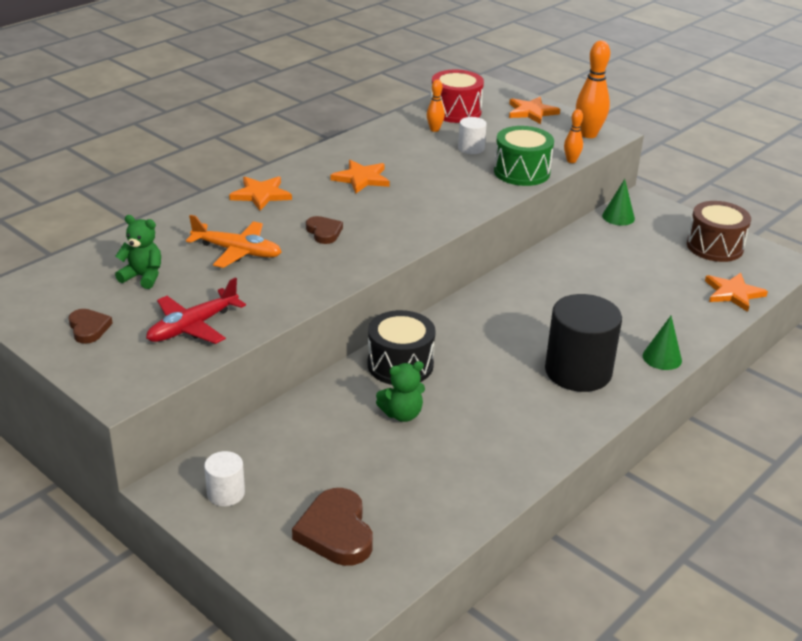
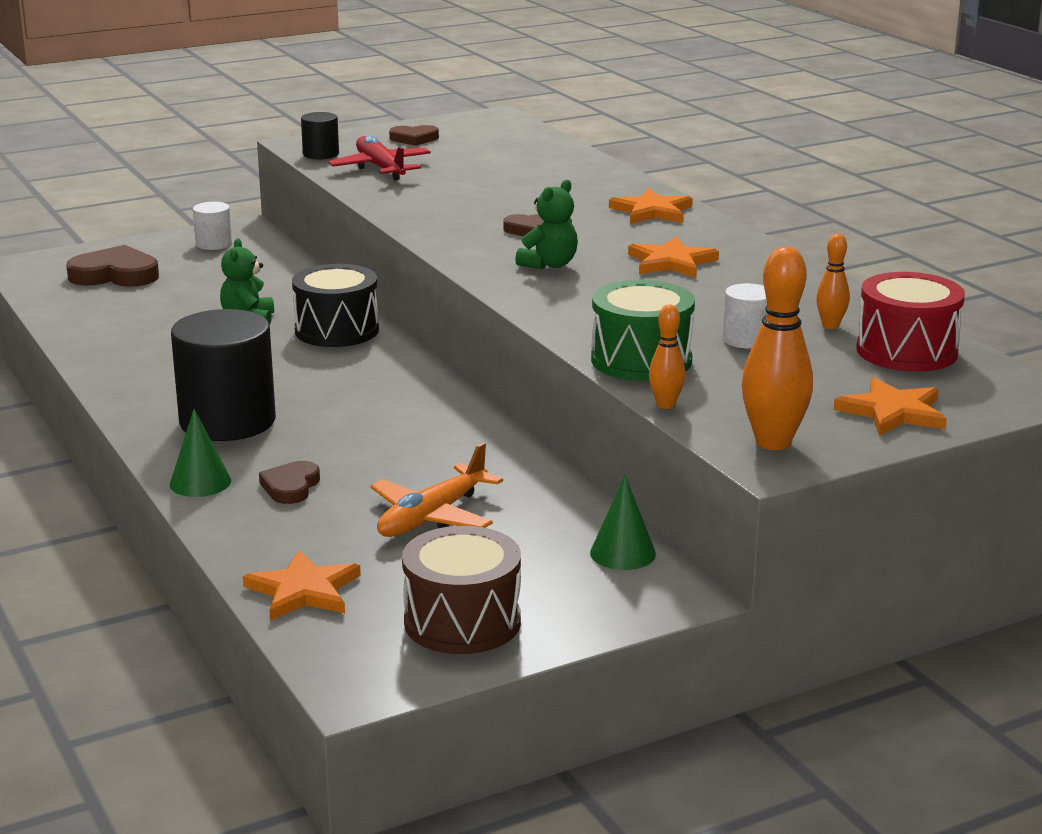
camera: 110 degrees right, 10 degrees down
green teddy bear [115,215,161,289] -> green teddy bear moved to [515,180,578,269]
orange plane [186,215,281,268] -> orange plane moved to [371,442,503,537]
none -> brown heart [259,461,320,504]
none -> black cylinder [301,112,339,159]

